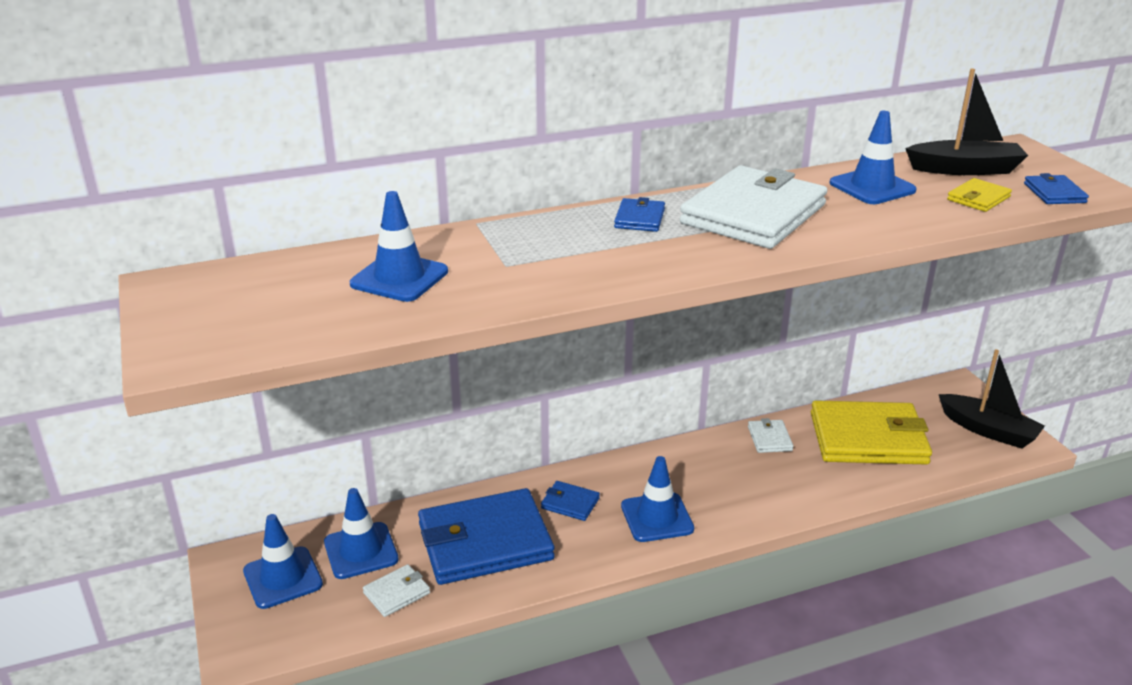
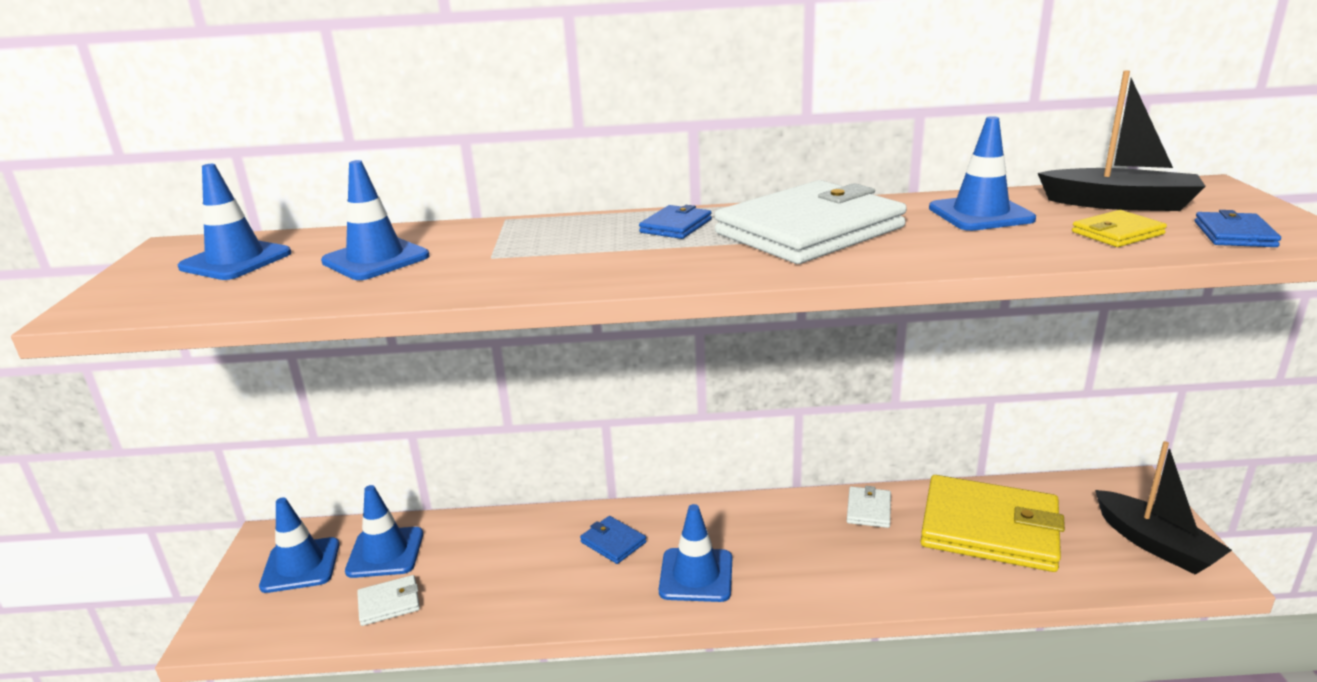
camera: 20 degrees right, 5 degrees down
blue wallet [418,488,555,585] -> none
none -> blue traffic cone [178,164,291,280]

